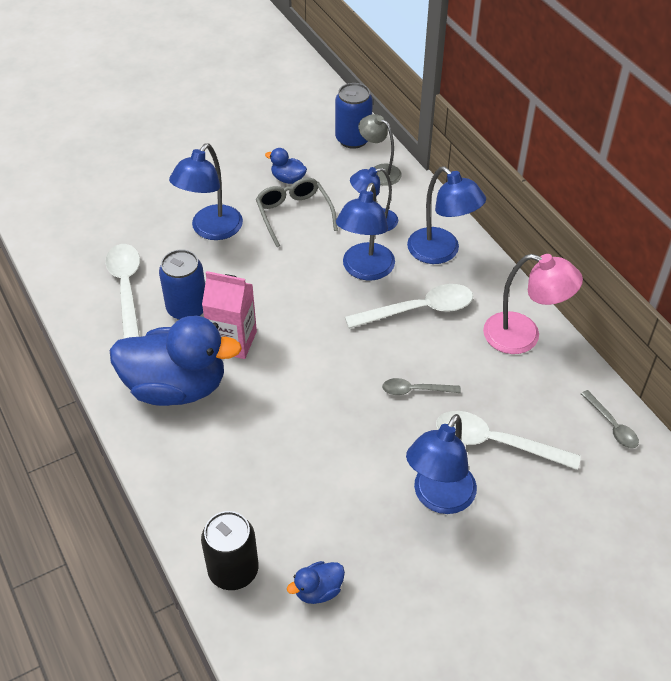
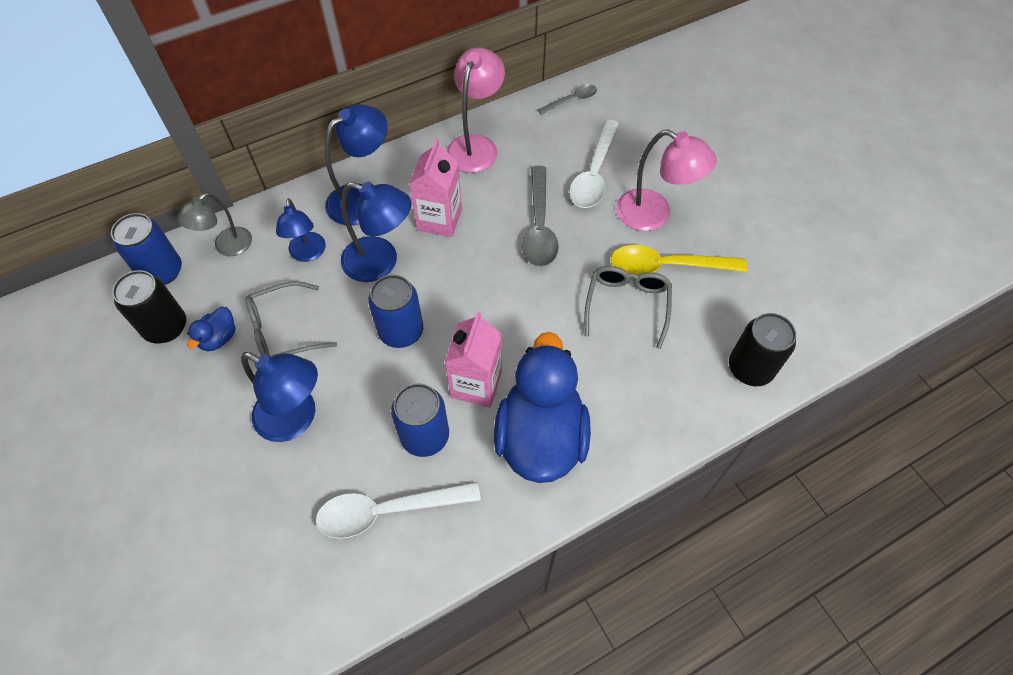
camera: 90 degrees left, 10 degrees up
blue duck [287,561,345,604] -> none
white spoon [345,284,473,329] -> pink carton [409,139,462,237]
grey spoon [382,378,461,395] -> grey spoon [522,166,559,267], size x1.78
blue lamp [406,414,477,514] -> pink lamp [616,130,717,231]
none -> black can [112,270,186,343]
none -> blue can [368,275,423,348]
none -> grey glasses [584,266,672,349]
none -> yellow spoon [611,245,747,275]

